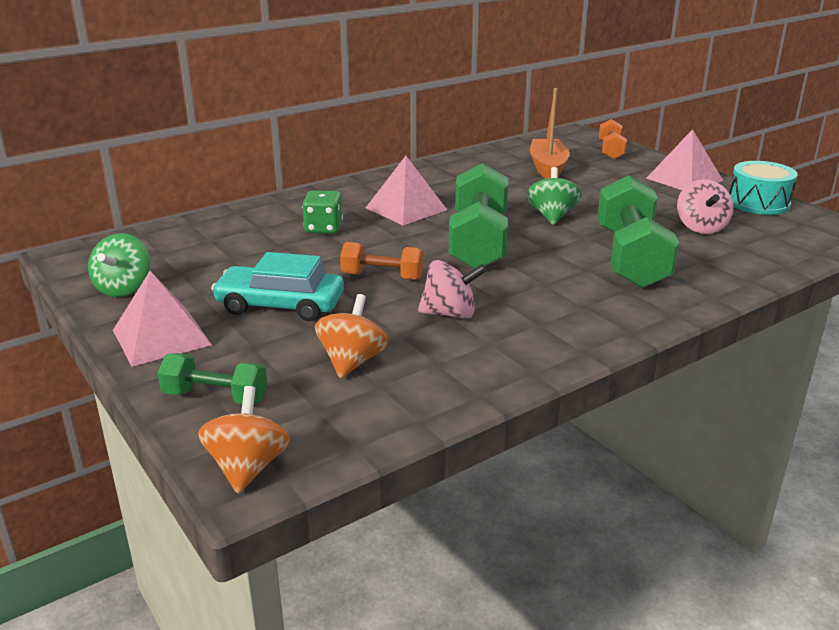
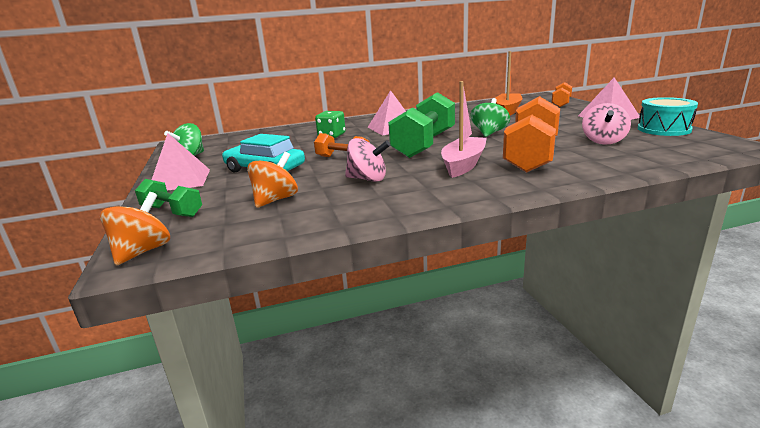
camera: 20 degrees right, 5 degrees down
green dumbbell [597,175,679,289] -> orange dumbbell [503,96,560,173]
none -> pink boat [441,81,487,178]

